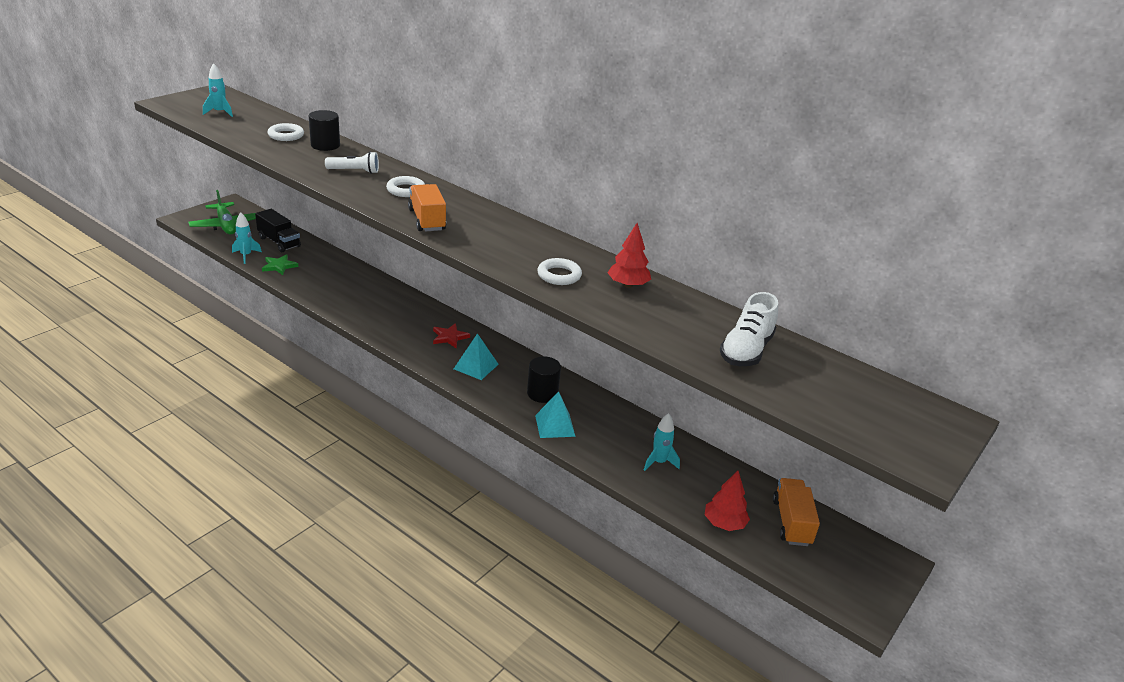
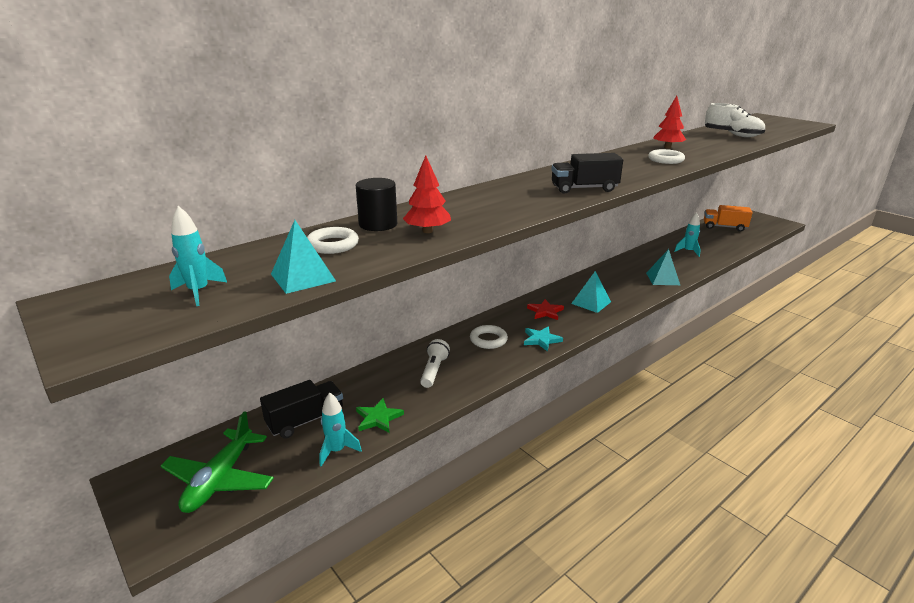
camera: 75 degrees left, 5 degrees down
green plane [188,190,256,234] -> green plane turned 120 degrees clockwise [161,411,274,513]
white flashlight [325,151,379,174] -> white flashlight moved to [420,339,450,388]
white ring [386,176,425,197] -> white ring moved to [470,325,508,349]
orange truck [408,184,446,231] -> black truck [551,153,623,194]
black cylinder [527,356,561,403] -> none
red tree [705,471,750,531] -> red tree moved to [403,155,451,233]
none -> turquoise pyramid [271,220,336,294]
none -> turquoise star [524,326,563,352]

